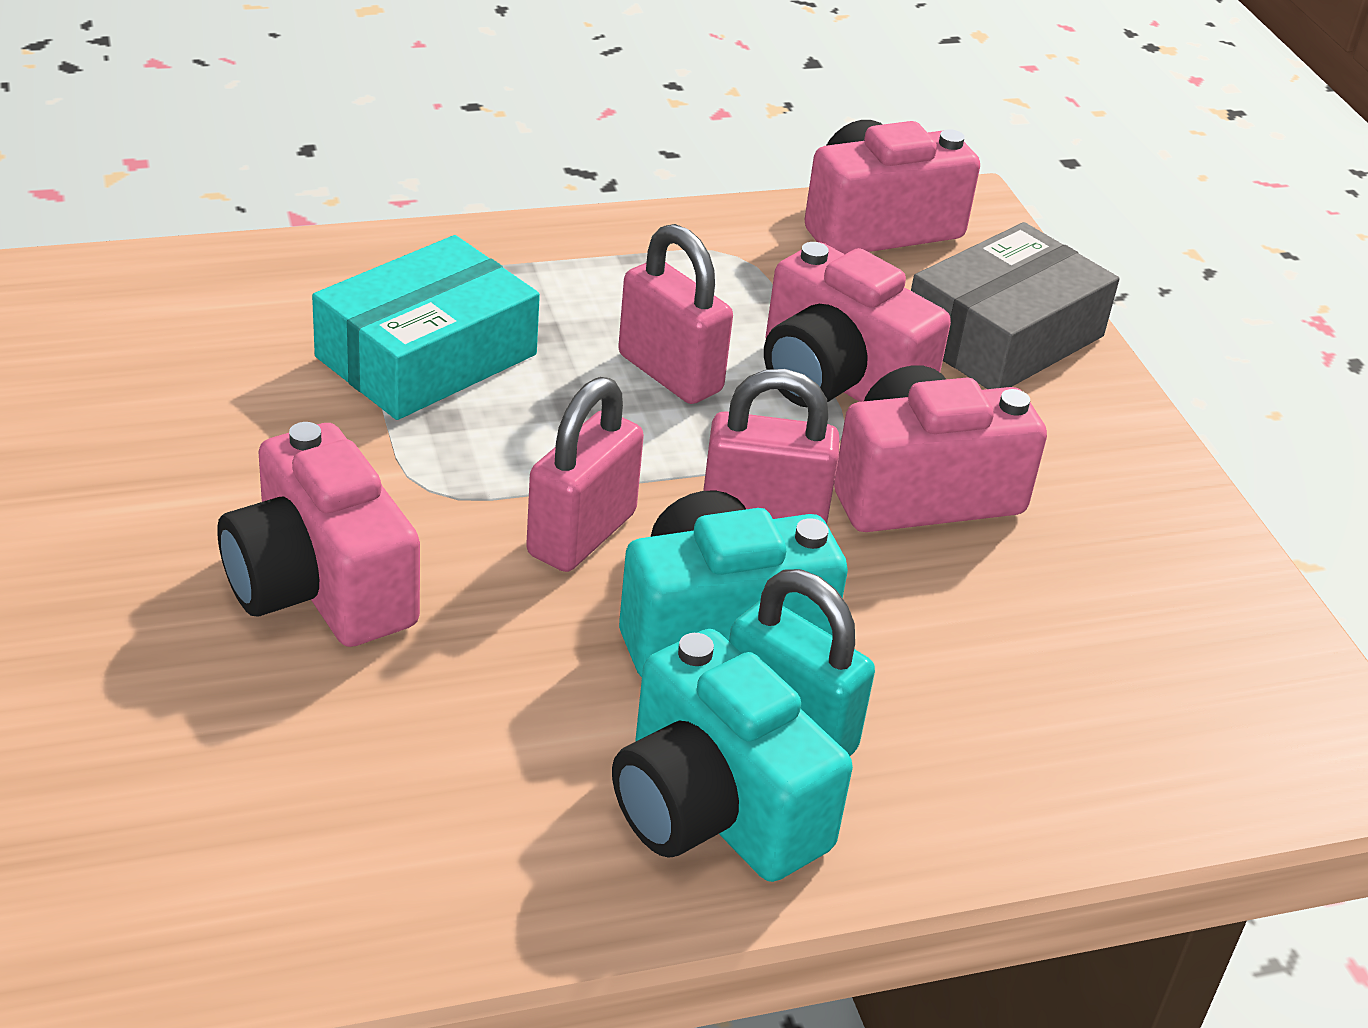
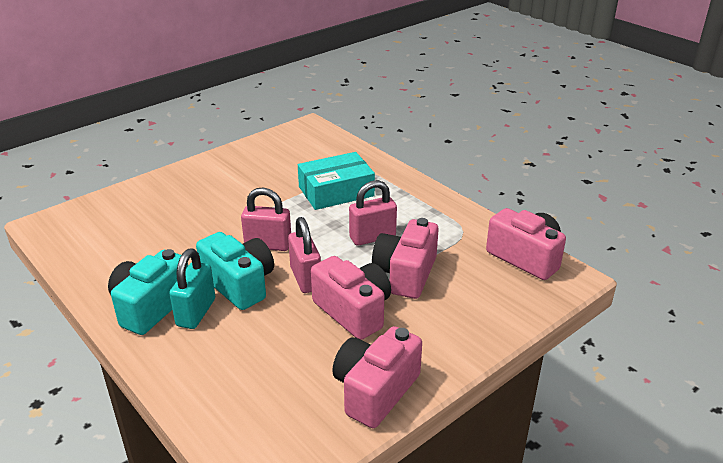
camera: 70 degrees right, 5 degrees down
pink camera [217,422,420,647] -> pink camera moved to [332,326,422,428]
turquoise box [312,235,540,420] -> turquoise box turned 45 degrees counterclockwise [298,152,375,210]
pink padlock [618,224,733,404] -> pink padlock turned 45 degrees clockwise [349,180,397,246]
grey box [911,222,1119,389] -> none

